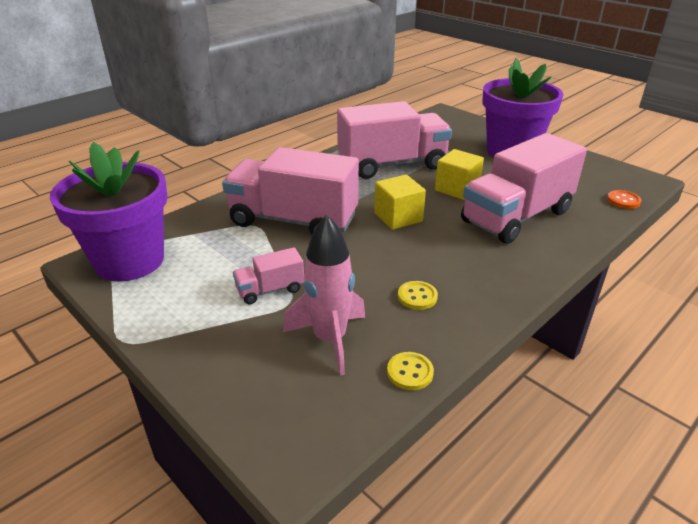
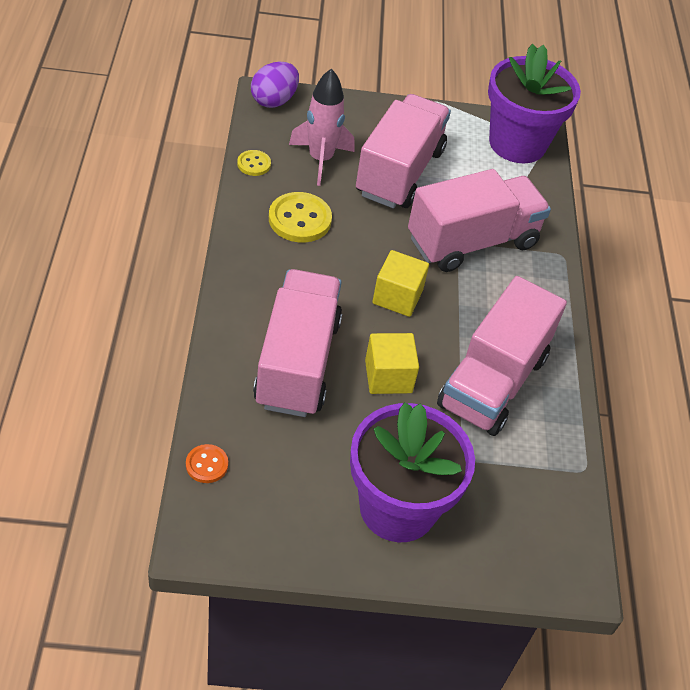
camera: 130 degrees right, 15 degrees up
pink truck [233,247,304,304] -> pink truck [356,94,451,208], size x2.23
yellow button [398,281,438,310] -> yellow button [269,192,332,243], size x1.80
none -> purple egg [251,62,299,108]

